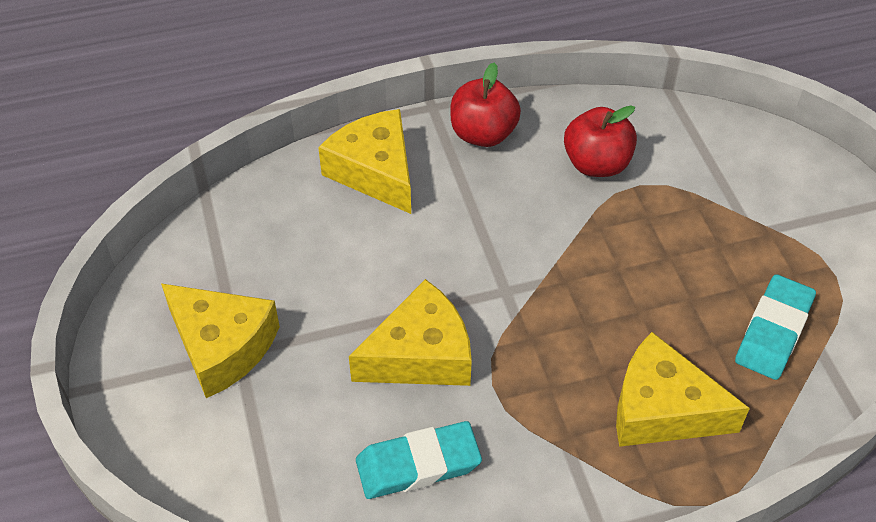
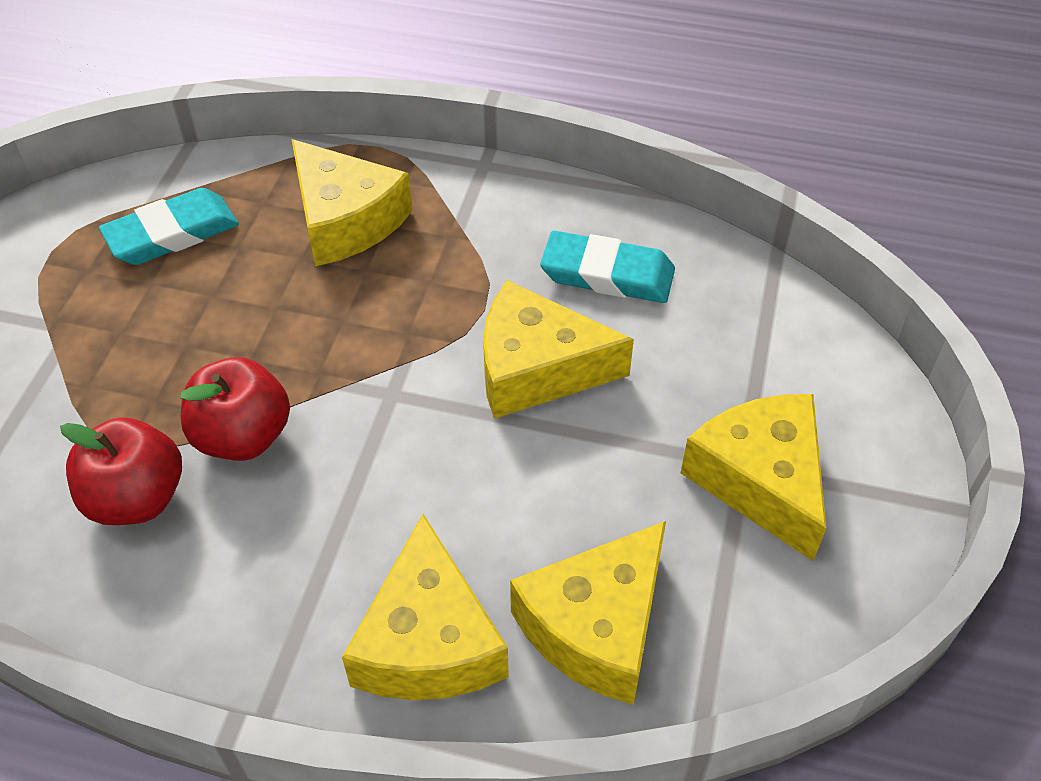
camera: 150 degrees left, 0 degrees up
red apple [450,63,521,147] -> red apple moved to [181,357,290,461]
none -> yellow cheese [510,521,666,705]

